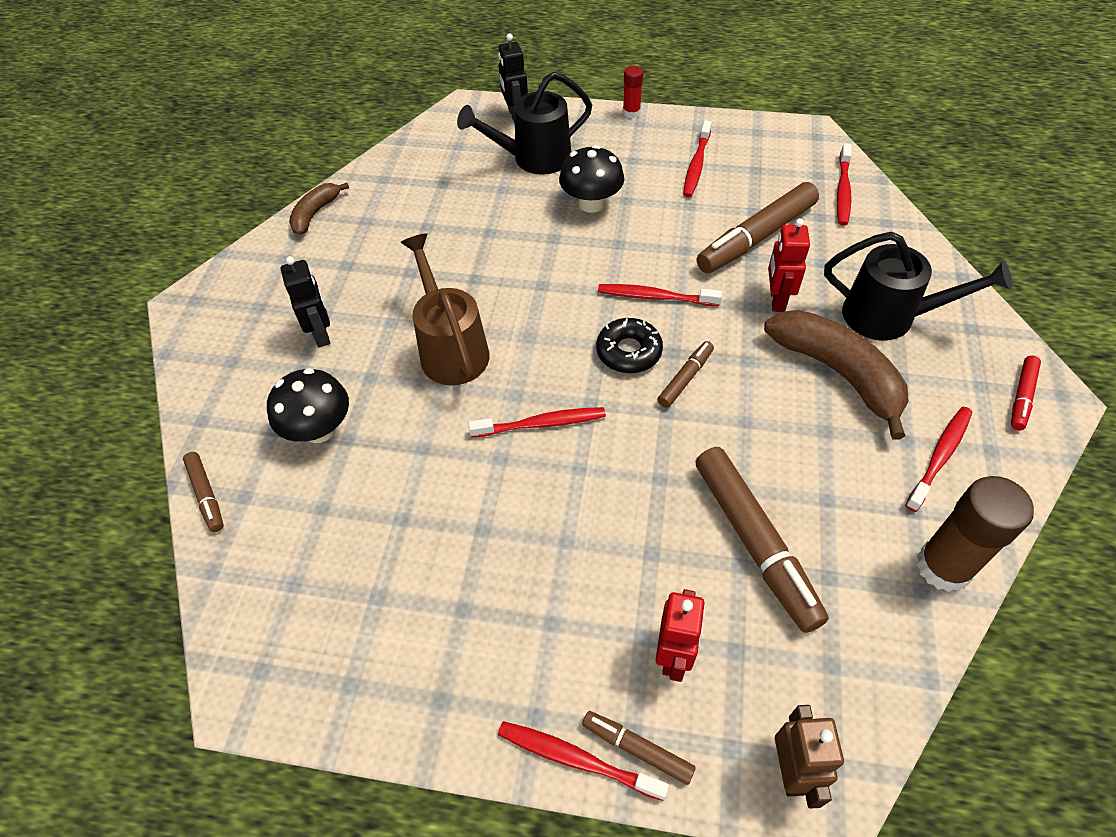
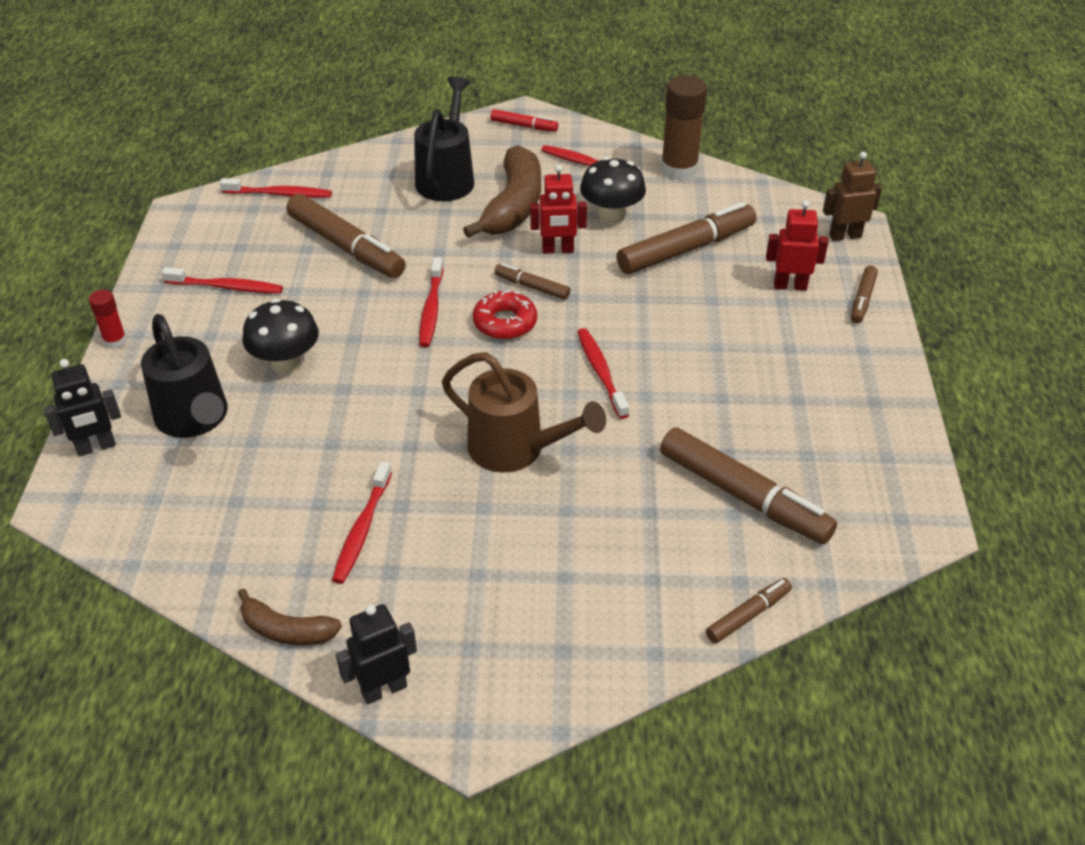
camera: 100 degrees left, 10 degrees down
black mushroom [267,368,349,443] -> black mushroom moved to [580,157,646,224]
black robot [281,256,330,347] -> black robot moved to [336,604,417,704]
brown watering can [401,234,489,385] -> brown watering can turned 120 degrees counterclockwise [442,352,606,472]
red toothbrush [498,721,669,801] -> red toothbrush moved to [332,462,392,584]
black donut [596,318,663,373] -> red donut [473,290,537,340]
brown banana [764,310,909,440] -> brown banana turned 150 degrees clockwise [463,145,541,238]
red robot [768,218,810,312] -> red robot moved to [530,165,587,254]
none -> brown marker [660,427,837,544]

